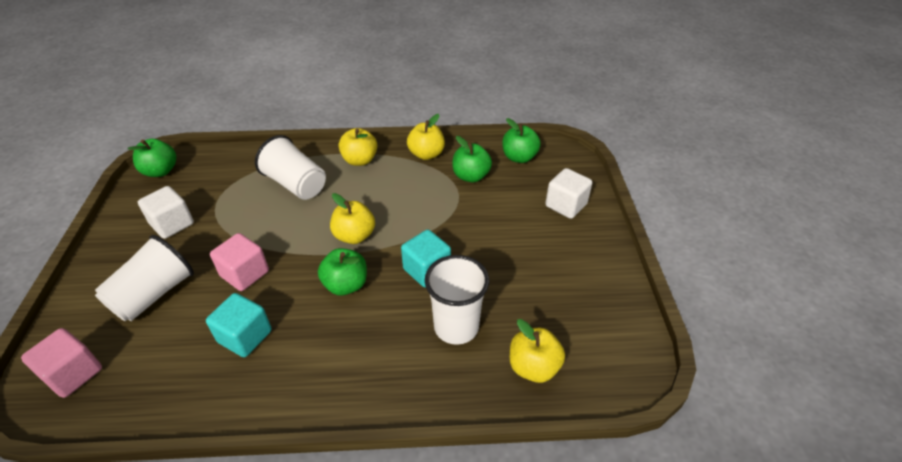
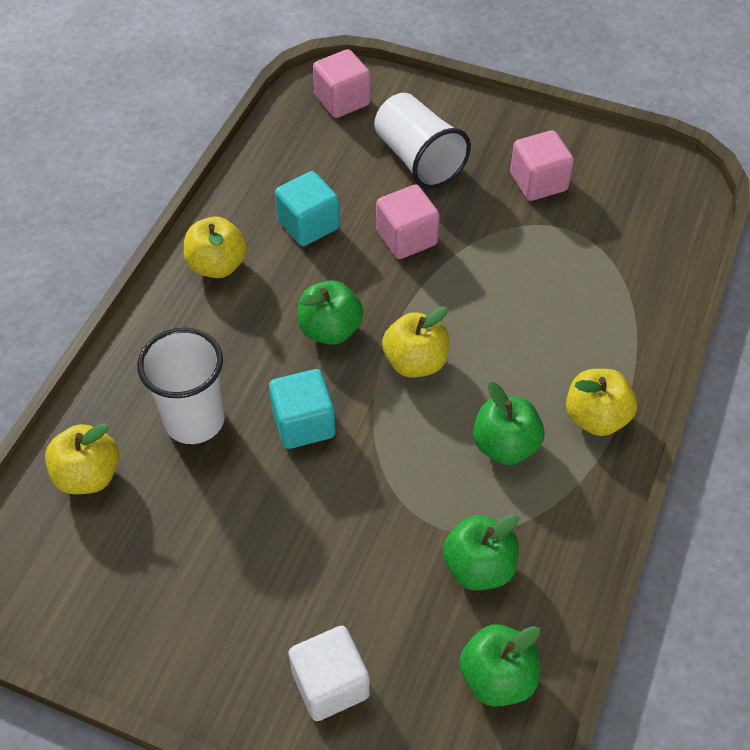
camera: 115 degrees right, 10 degrees up
green apple [128,139,177,177] -> green apple moved to [473,382,545,465]
white cube [138,186,194,239] -> pink cube [510,130,574,201]
white cup [255,135,326,200] -> none
yellow apple [407,114,445,160] -> yellow apple moved to [184,217,247,278]

